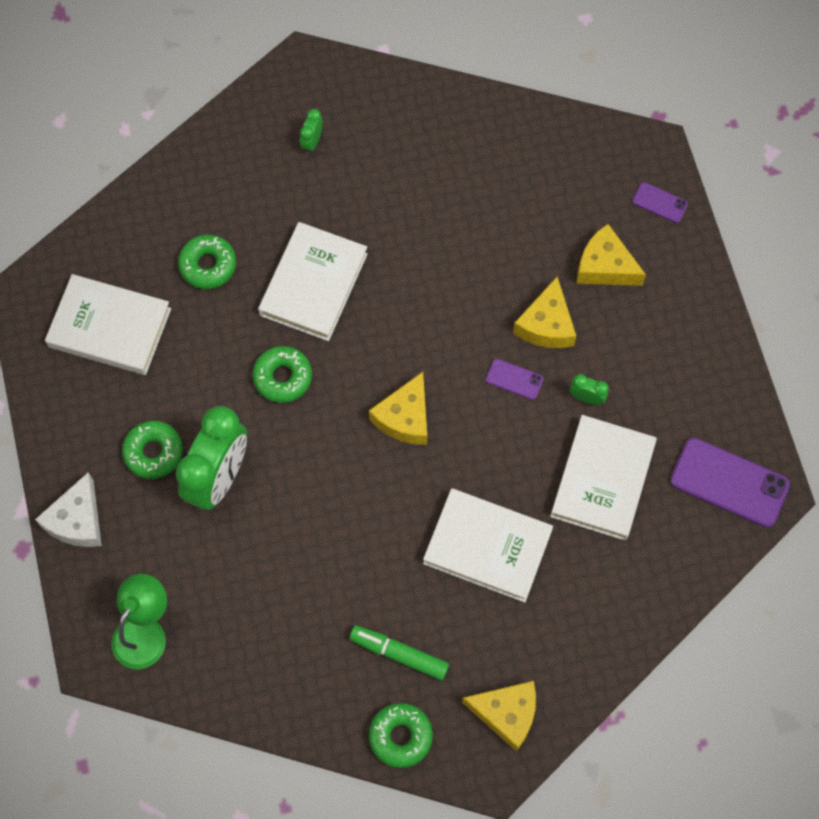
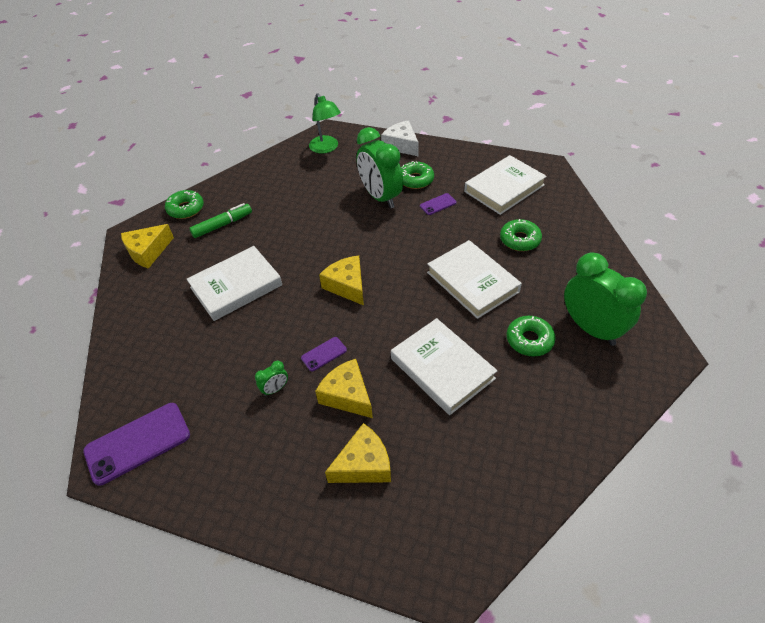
camera: 125 degrees right, 20 degrees down
green donut [252,346,312,403] -> green donut moved to [507,316,556,357]
green clock [300,109,323,154] -> green clock [564,252,647,346], size x2.41
white book [550,415,657,540] -> white book moved to [391,318,498,415]
purple phone [632,182,688,223] -> purple phone moved to [420,193,457,215]

